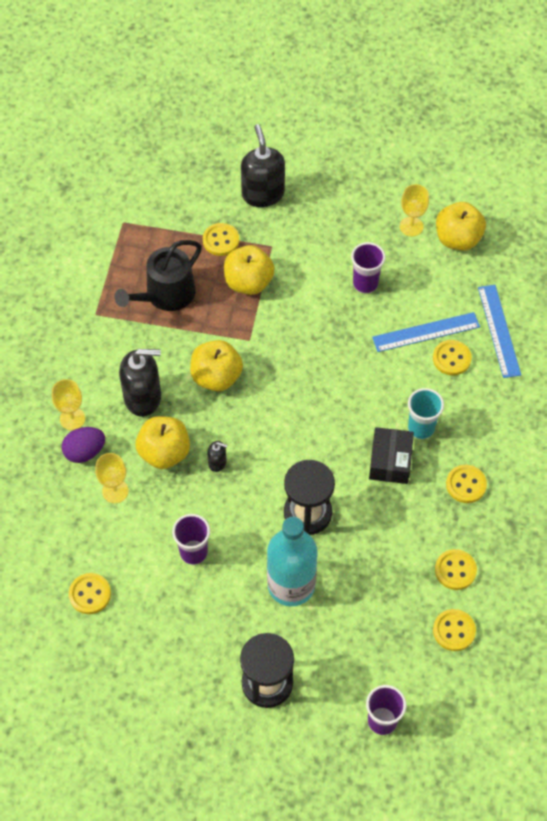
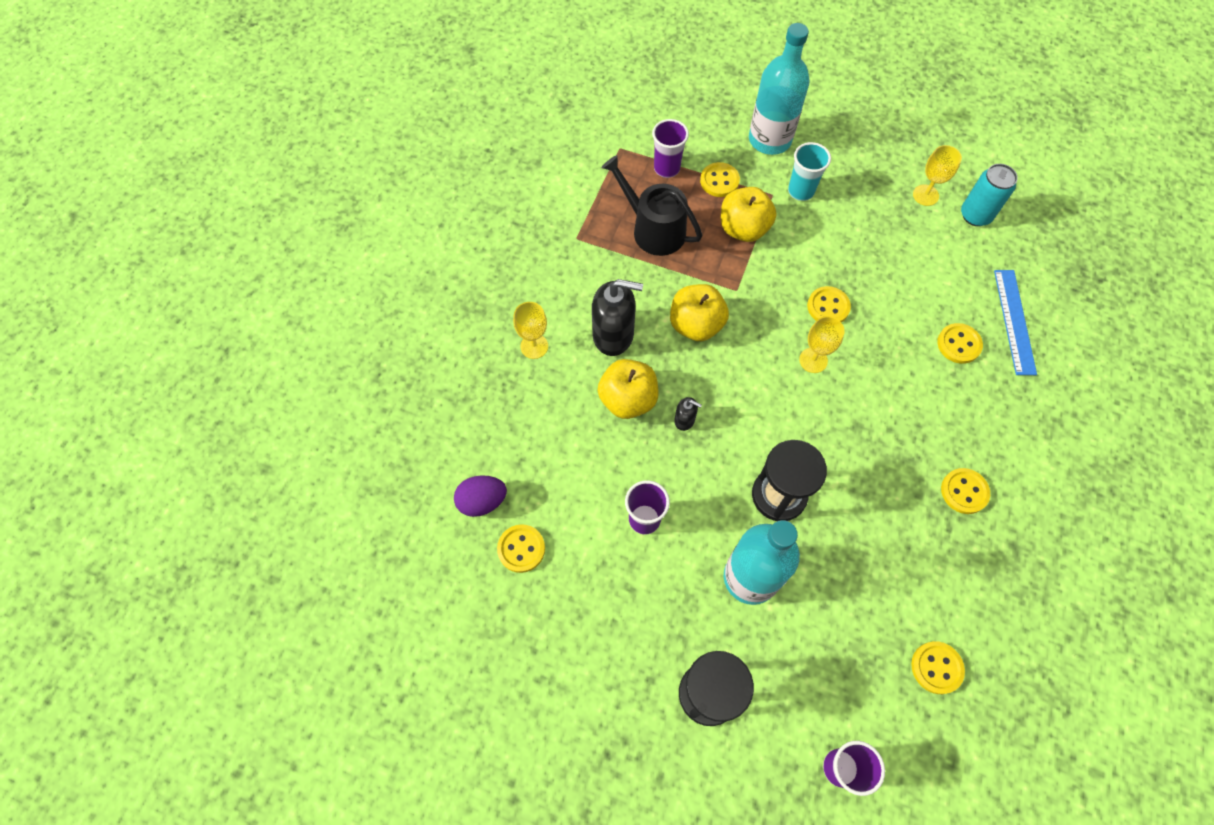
camera: 10 degrees right, 5 degrees up
purple egg [62,427,105,463] -> purple egg moved to [454,475,507,517]
yellow goblet [95,453,129,503] -> yellow goblet moved to [799,316,845,373]
black watering can [115,240,202,311] -> black watering can turned 75 degrees clockwise [602,155,702,256]
black soap dispenser [241,124,285,207] -> turquoise bottle [749,23,810,155]
purple cup [351,242,385,293] -> purple cup moved to [652,119,689,178]
black box [369,427,414,484] -> none
blue ruler [372,312,480,352] -> none
turquoise cup [408,388,444,439] -> turquoise cup moved to [788,142,831,201]
yellow button [435,549,477,590] -> yellow button moved to [807,286,851,322]
yellow apple [436,202,486,251] -> turquoise can [961,164,1018,226]

